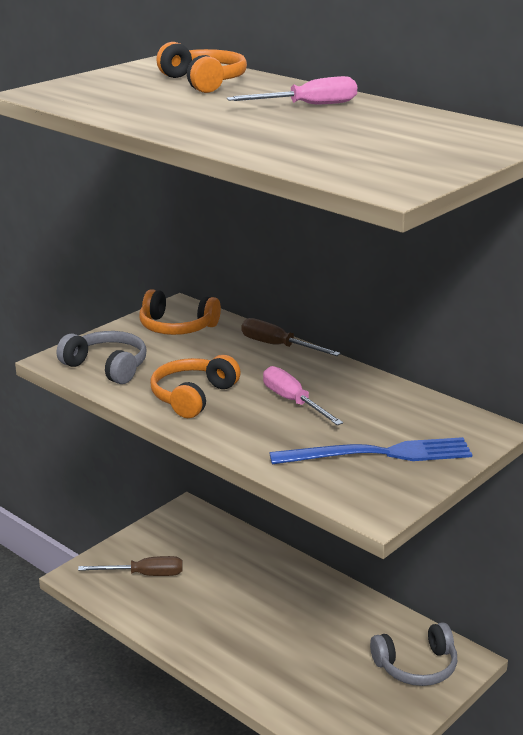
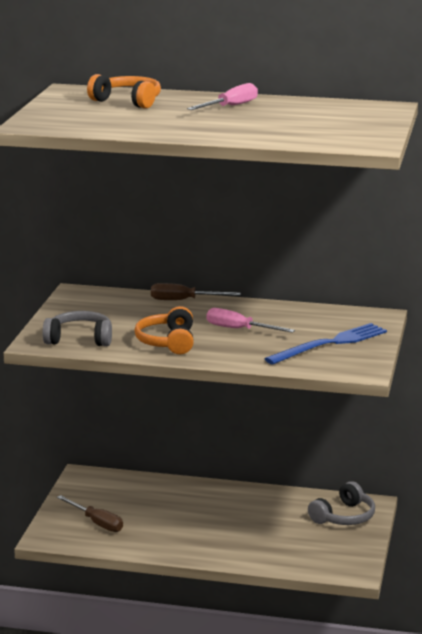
camera: 30 degrees left, 5 degrees down
brown screwdriver [78,556,183,576] -> brown screwdriver turned 75 degrees clockwise [57,495,123,532]
orange headphones [140,289,221,335] -> none

